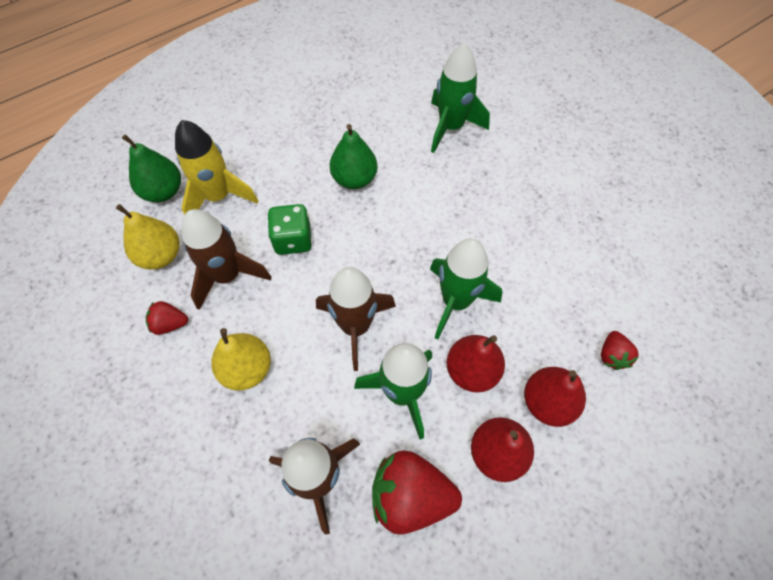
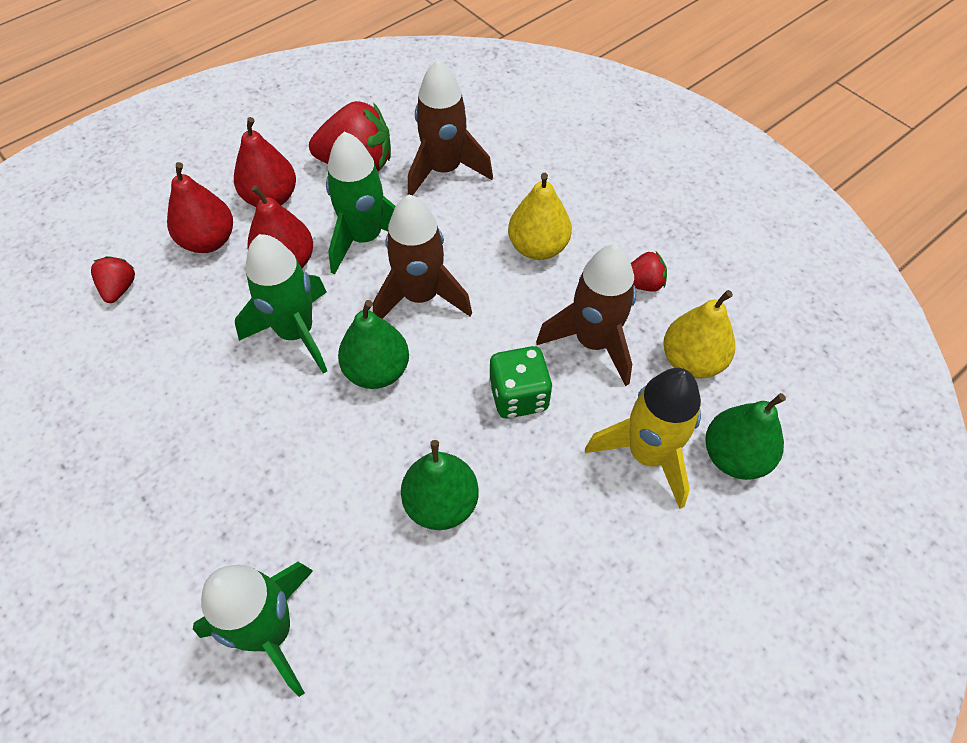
camera: 175 degrees right, 5 degrees down
none -> green pear [338,300,409,389]

